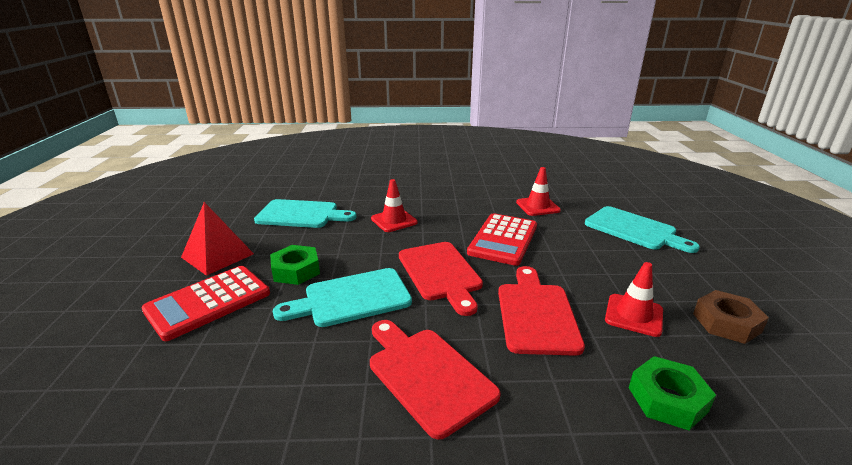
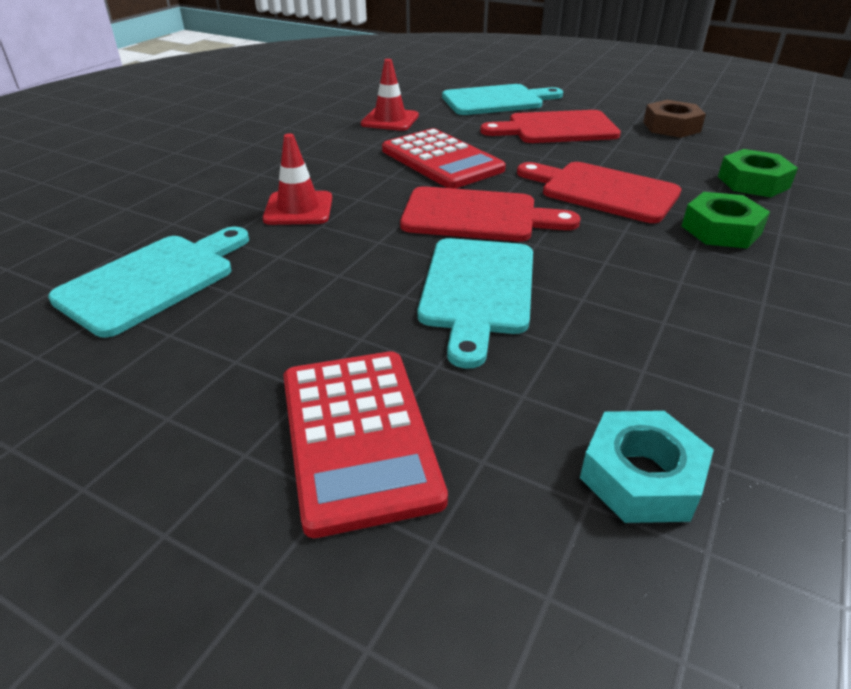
camera: 60 degrees left, 10 degrees up
red pyramid [181,202,254,276] -> none
green nut [270,245,320,285] -> green nut moved to [682,192,770,249]
red cutting board [370,320,501,439] -> red cutting board moved to [480,110,621,143]
red traffic cone [605,262,663,337] -> none
none -> turquoise nut [580,411,714,523]

